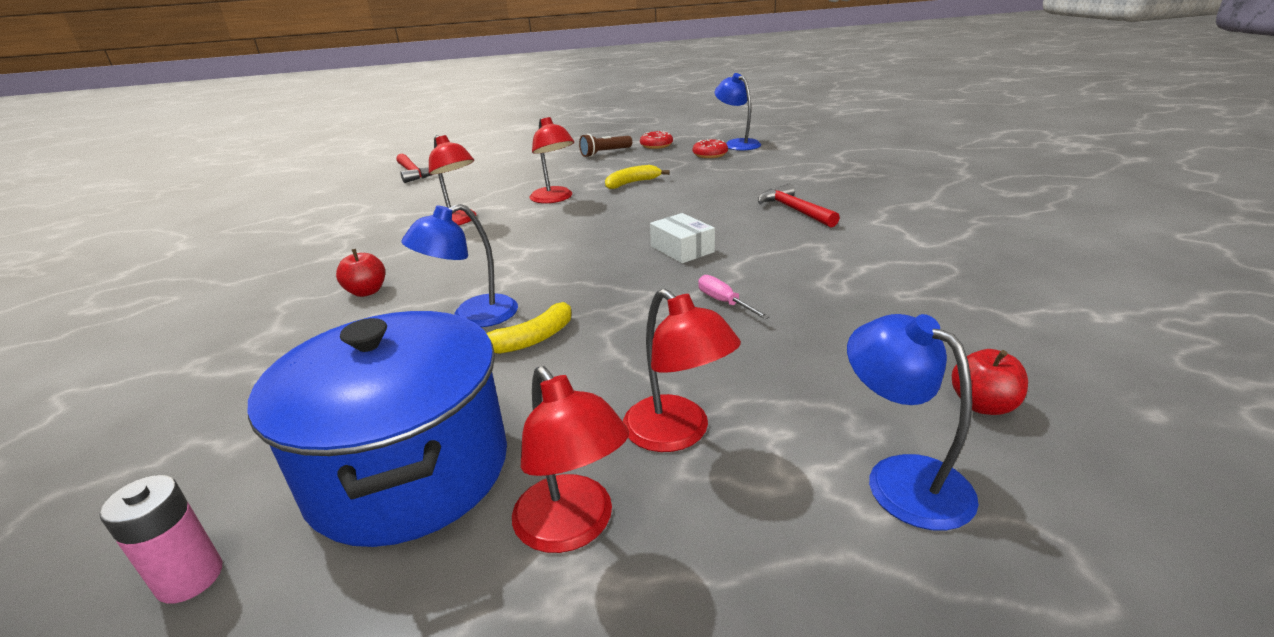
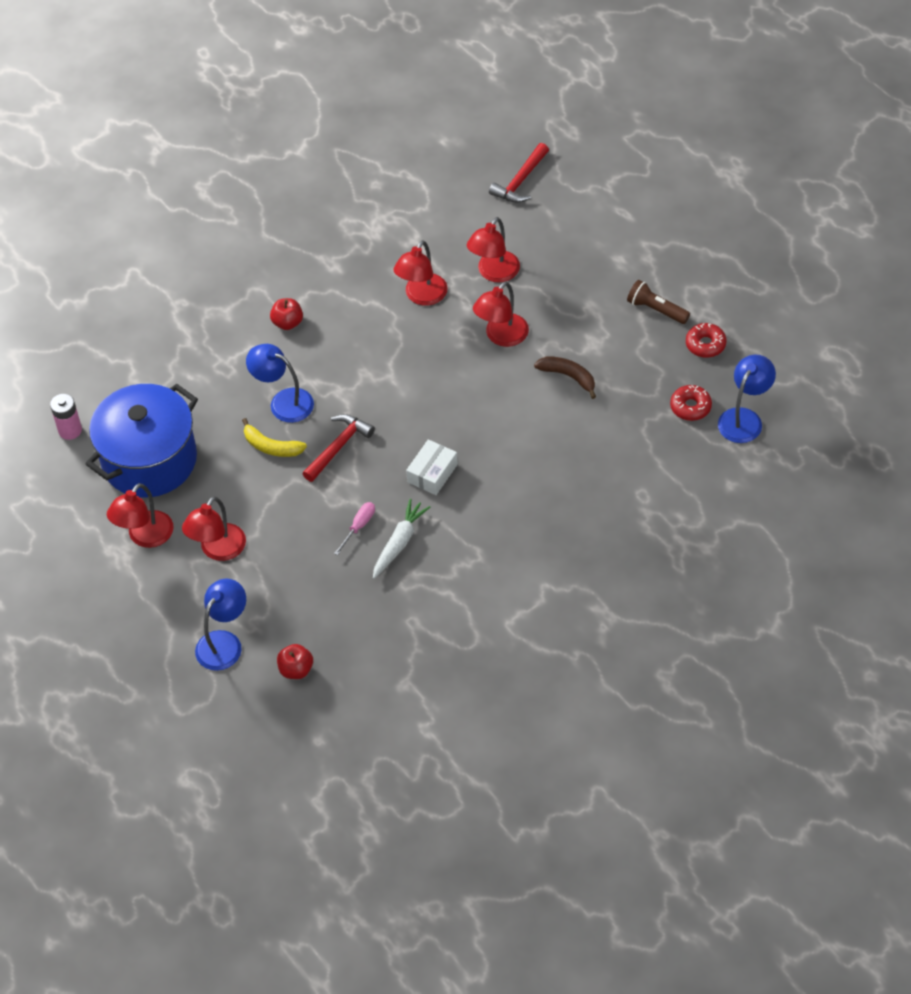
camera: 65 degrees right, 25 degrees up
yellow banana [605,165,670,189] -> brown banana [534,357,596,399]
red hammer [758,184,840,227] -> red hammer moved to [303,414,375,482]
none -> white carrot [373,499,430,579]
none -> red lamp [467,217,520,283]

